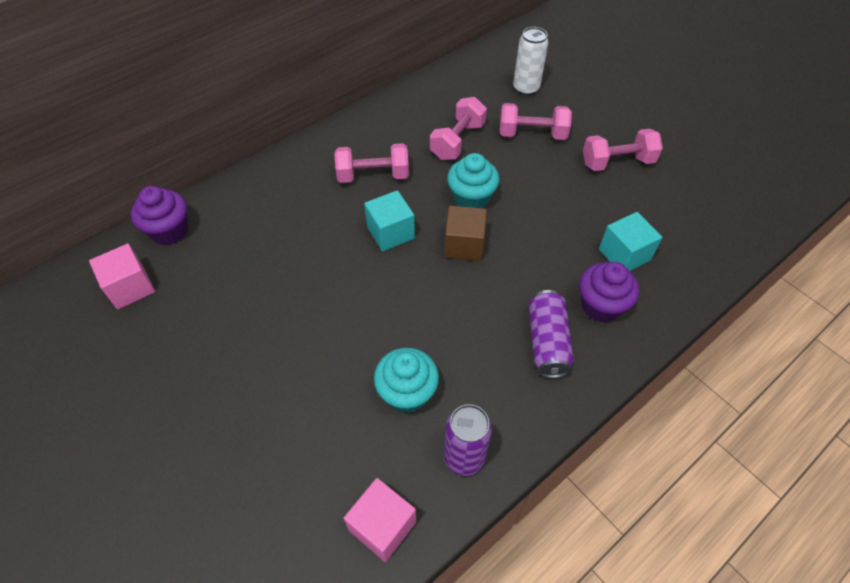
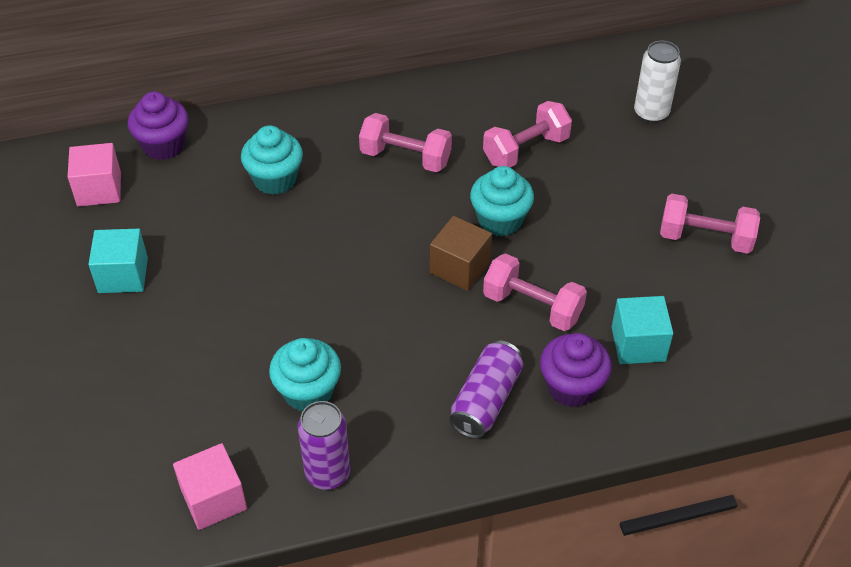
camera: 25 degrees right, 5 degrees down
turquoise cube [364,190,415,252] -> turquoise cube moved to [88,229,148,293]
pink dumbbell [499,103,572,140] -> pink dumbbell moved to [483,253,587,331]
none -> turquoise cupcake [241,125,303,195]

